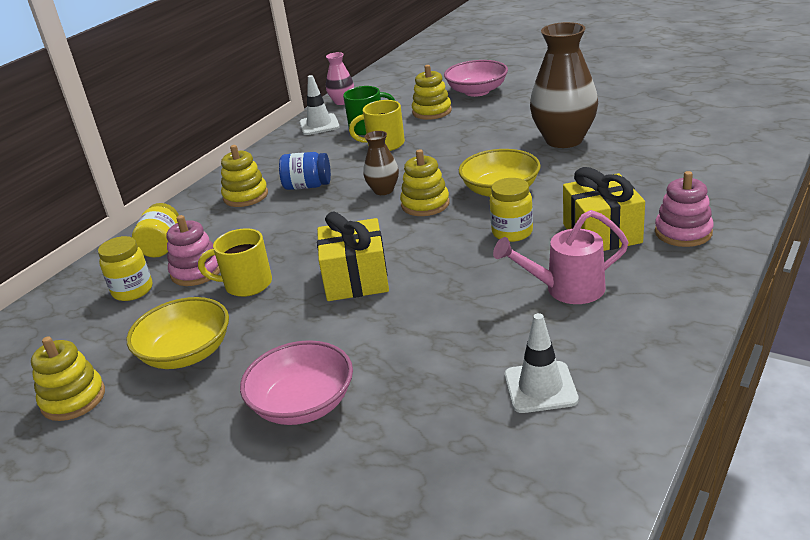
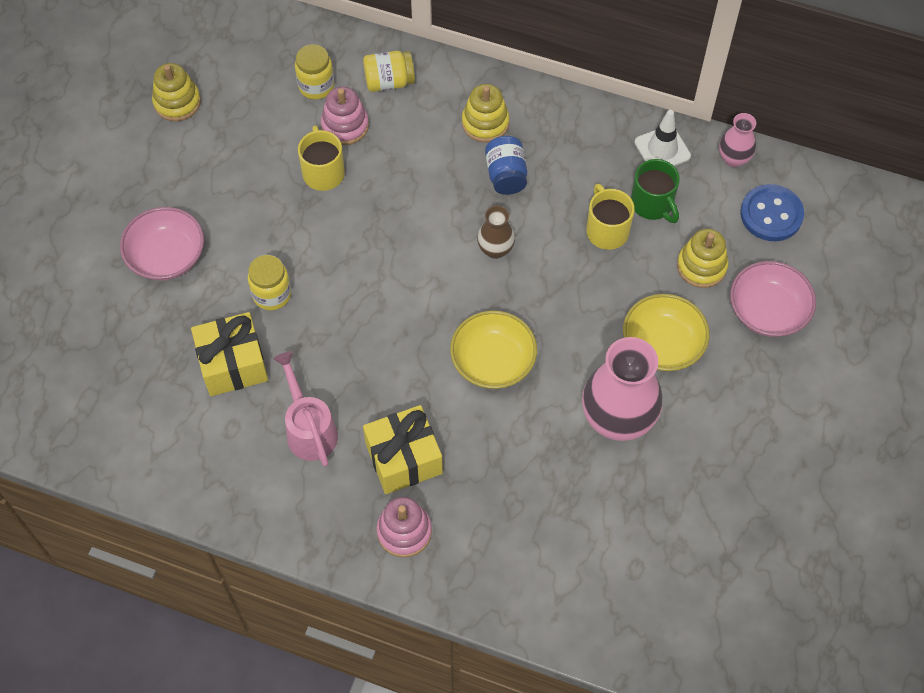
camera: 75 degrees right, 30 degrees up
yellow bowl [126,297,229,369] -> yellow bowl moved to [623,294,710,371]
yellow gift [317,211,389,301] -> yellow gift moved to [191,312,268,396]
yellow stacking toy [400,149,450,216] -> none
yellow jar [490,178,533,242] -> yellow jar moved to [248,255,291,310]
white traffic cone [505,313,579,413] -> none
brown vase [530,22,598,148] -> pink vase [582,337,663,441]
none -> blue button [740,184,804,241]

